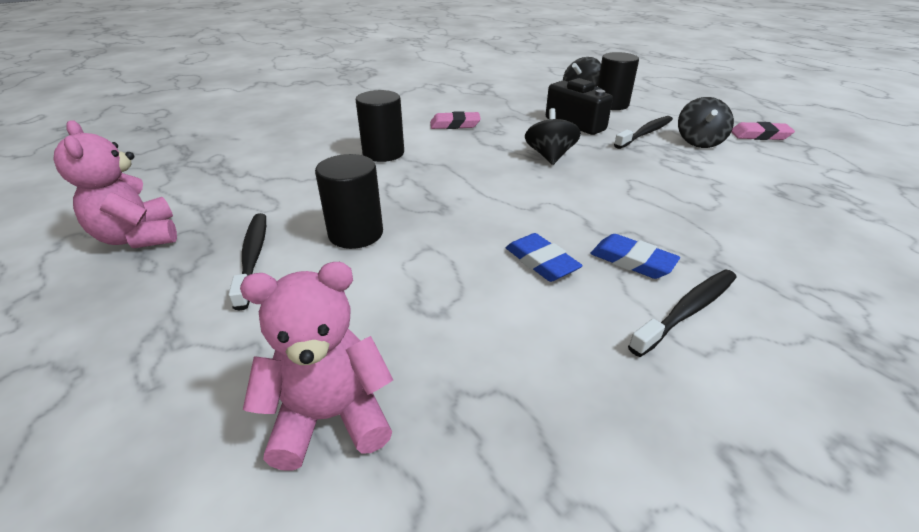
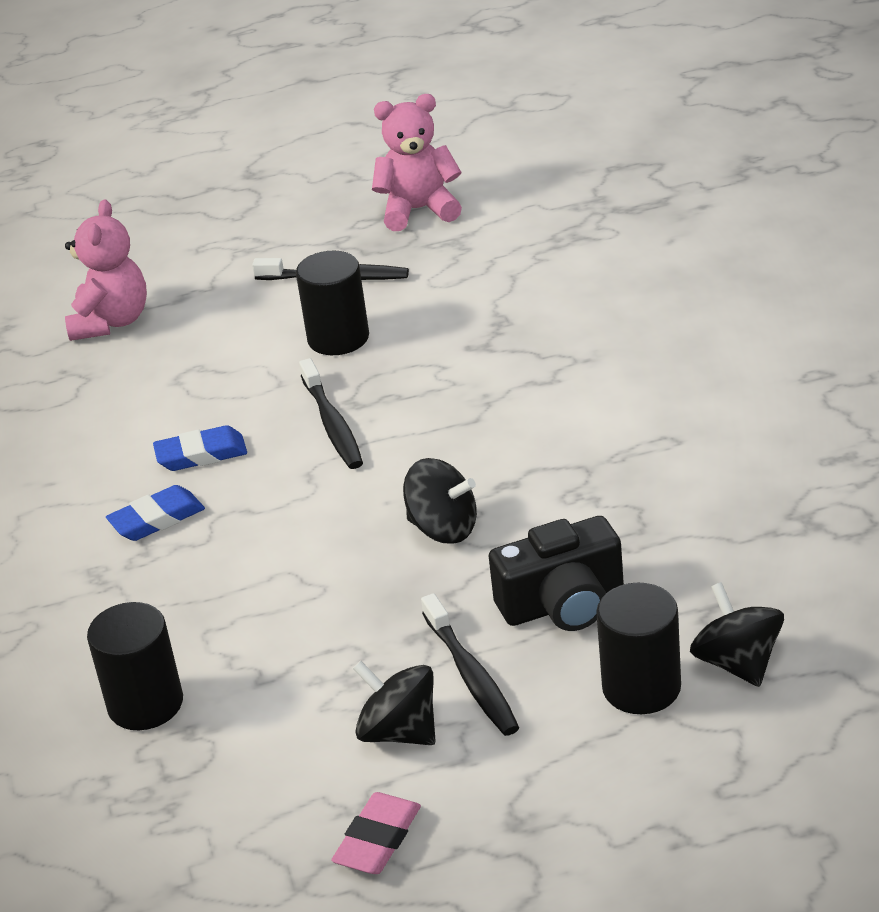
camera: 115 degrees right, 0 degrees up
black cylinder [356,90,404,162] -> black cylinder moved to [87,602,183,730]
pink eraser [430,111,481,129] -> none
black toothbrush [628,270,737,357] -> black toothbrush moved to [299,358,363,469]

